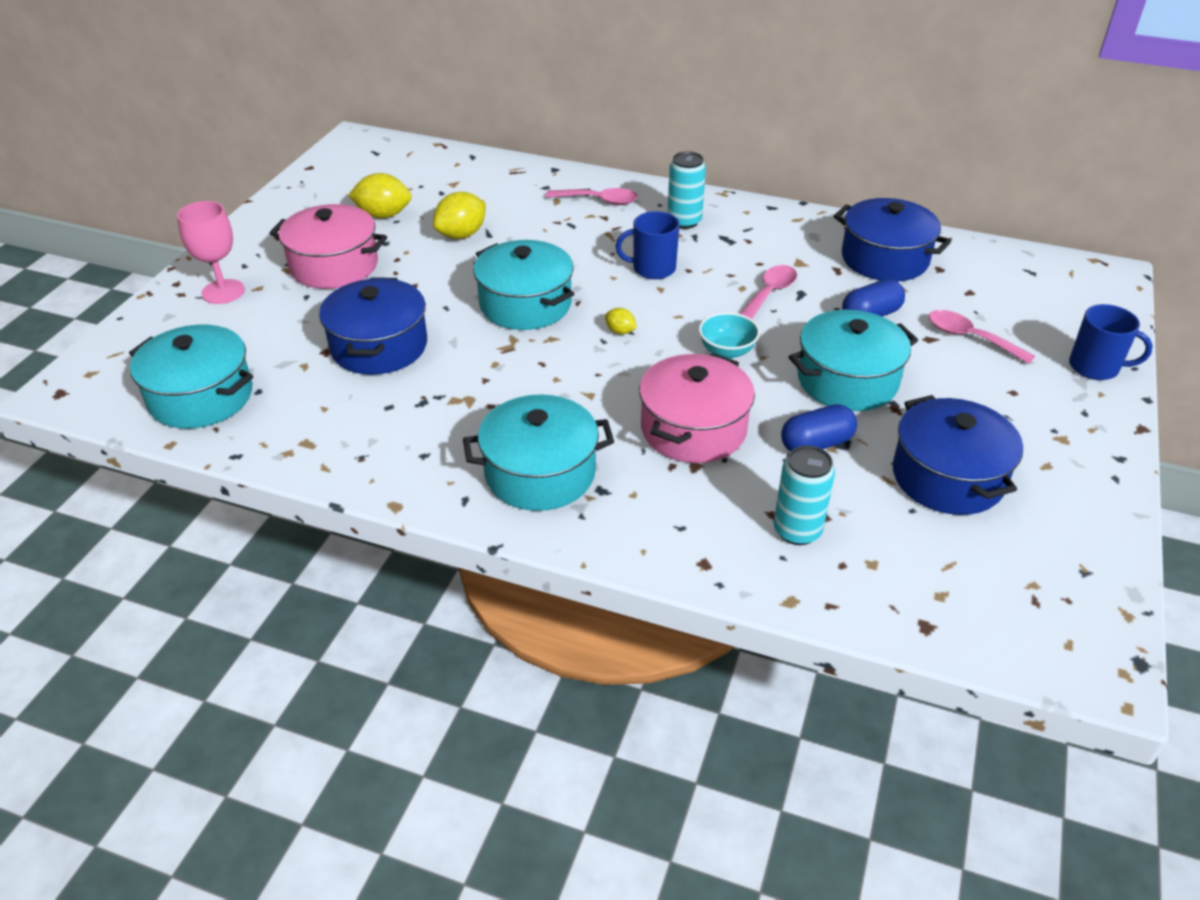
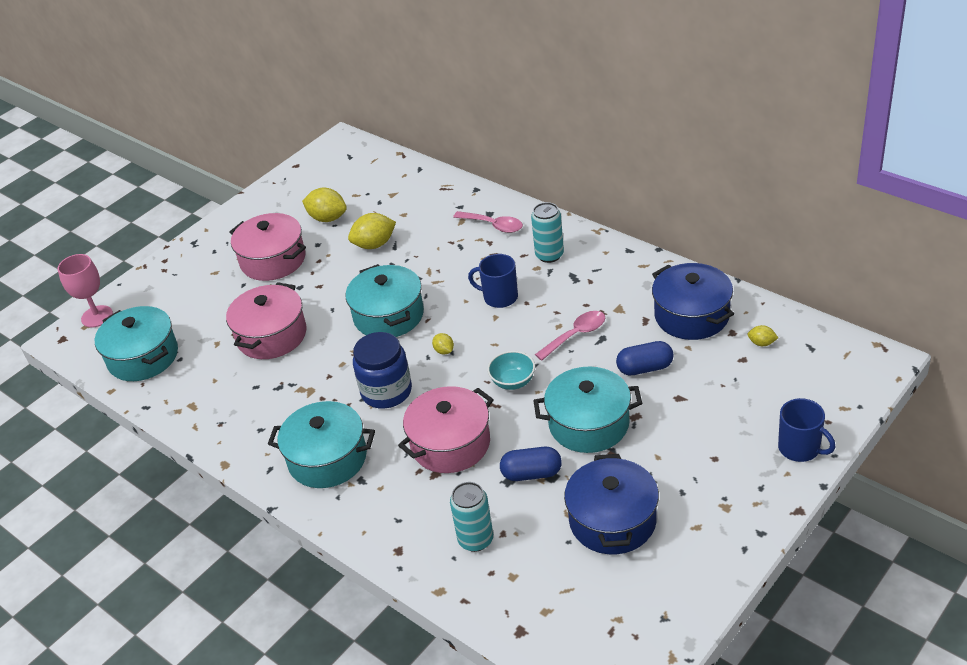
camera: 25 degrees right, 0 degrees up
pink goblet [177,201,245,304] -> pink goblet moved to [58,254,113,328]
blue pot [319,278,427,375] -> pink pot [226,282,307,359]
pink spoon [928,310,1035,364] -> none
none -> blue jar [353,332,412,408]
none -> yellow lemon [747,325,778,346]

